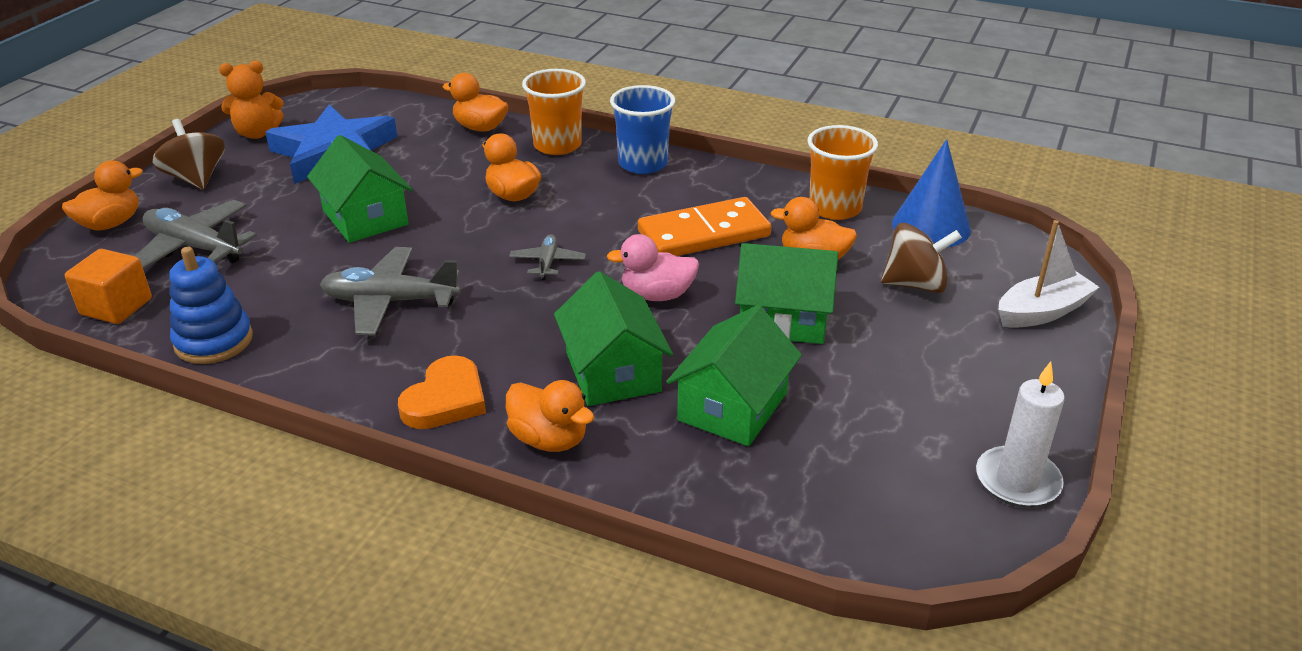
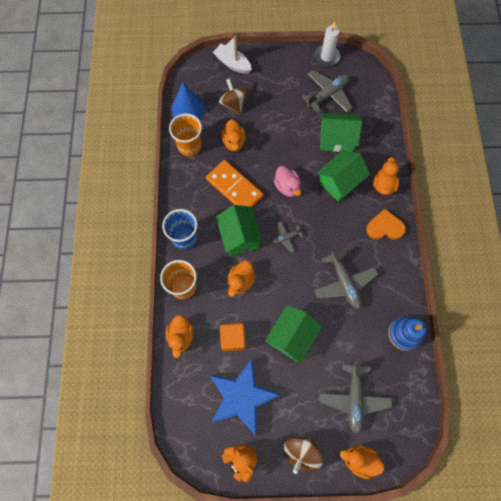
camera: 115 degrees left, 35 degrees up
orange cube [65,249,152,324] -> orange cube moved to [220,323,246,352]
green house [735,243,838,344] -> green house moved to [216,205,264,256]
none -> grey plane [302,70,352,113]

